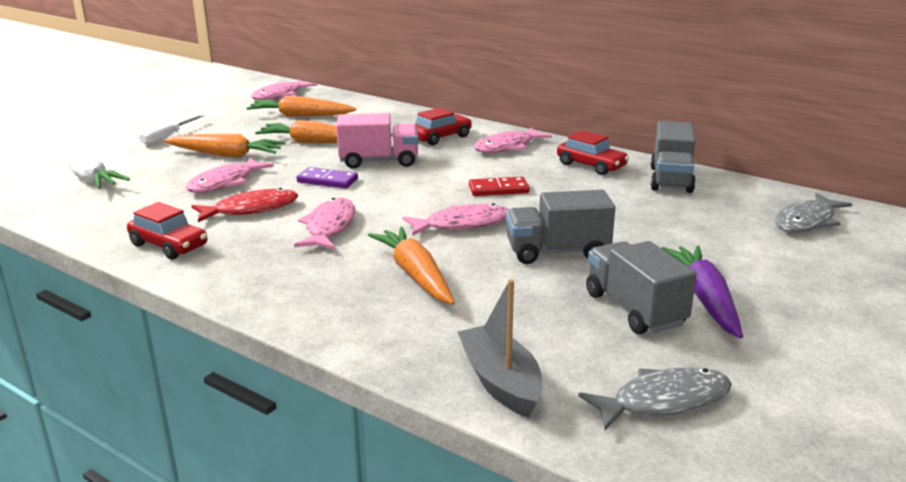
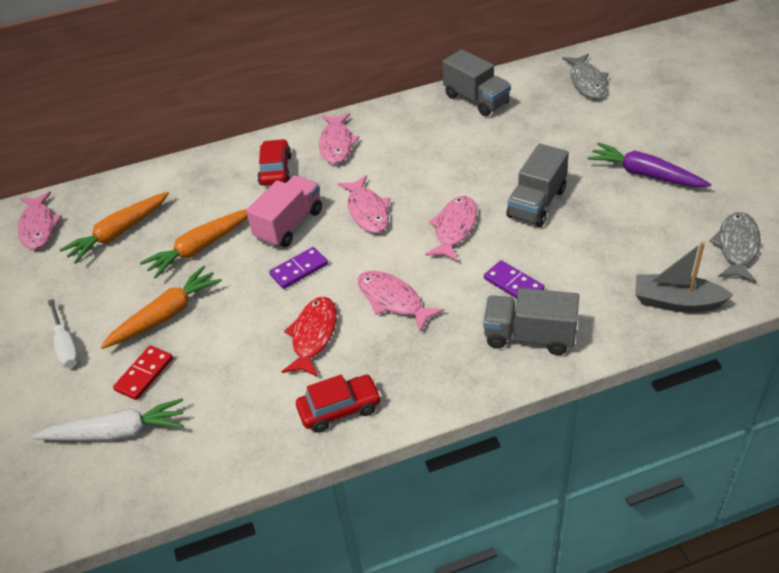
camera: 50 degrees left, 20 degrees up
pink fish [186,157,274,193] -> pink fish moved to [338,175,390,233]
orange carrot [368,227,455,305] -> purple domino [484,260,544,299]
red domino [469,177,529,196] -> red domino moved to [113,346,173,400]
red car [557,130,629,175] -> none
grey truck [586,241,696,334] -> grey truck moved to [483,288,579,355]

